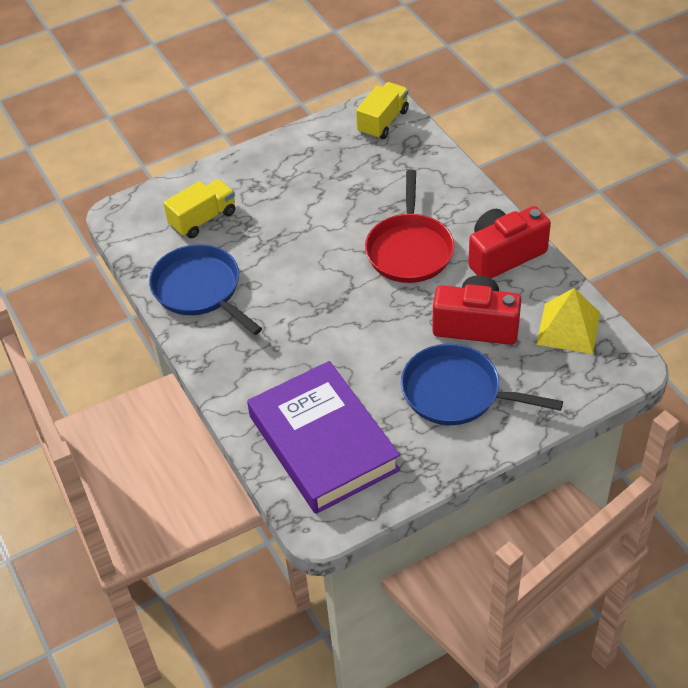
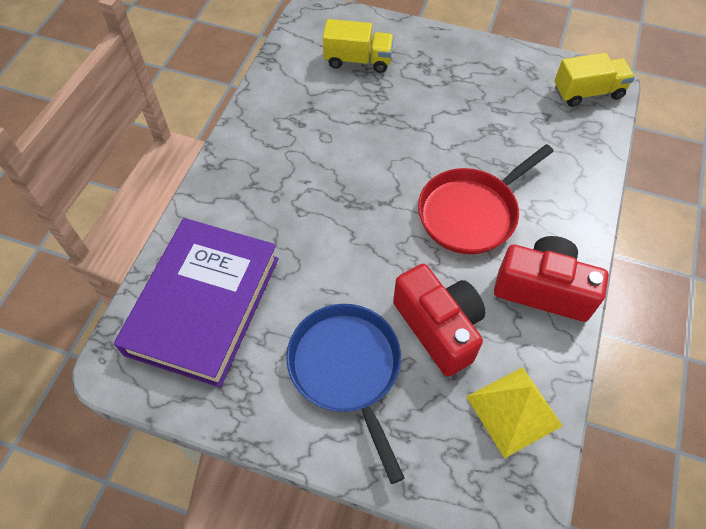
camera: 45 degrees right, 10 degrees up
blue pan [149,244,262,335] -> none

